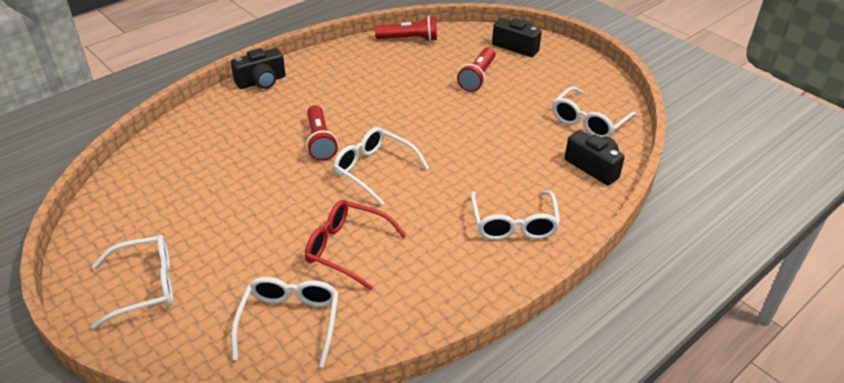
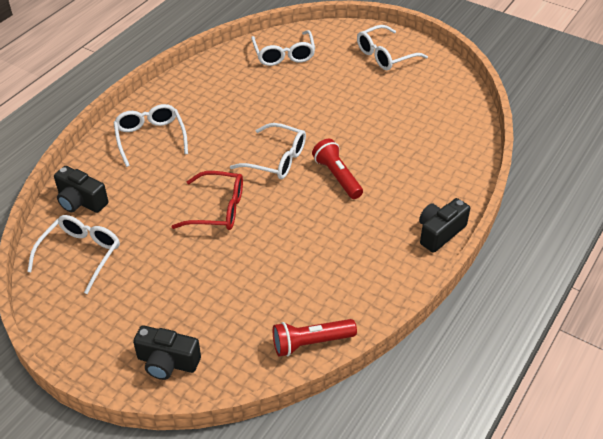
camera: 165 degrees right, 5 degrees up
red glasses [305,200,407,290] -> red glasses moved to [171,171,243,230]
red flashlight [457,47,496,92] -> none

